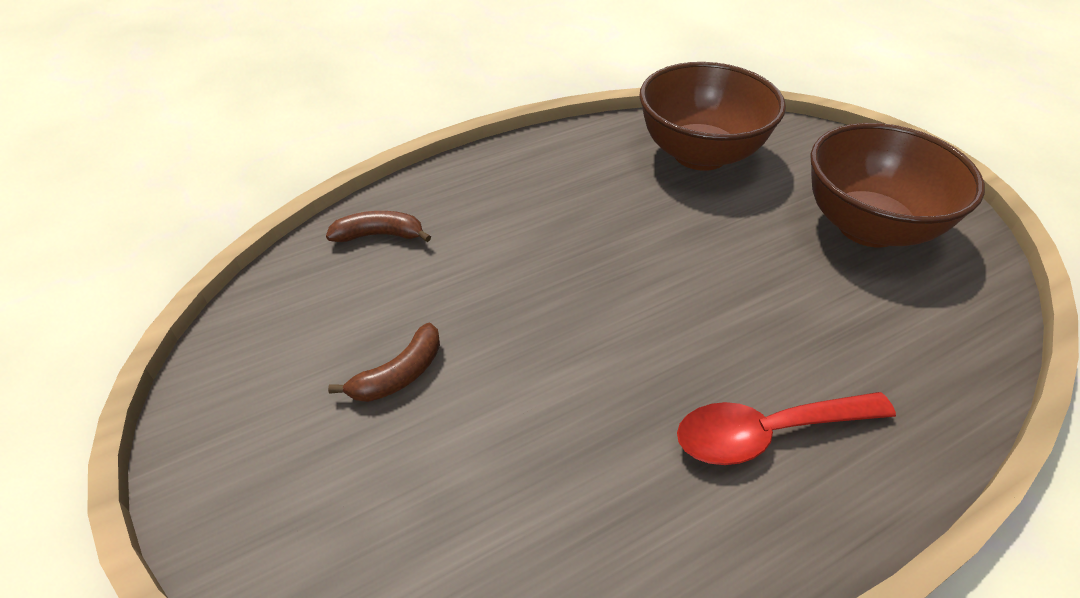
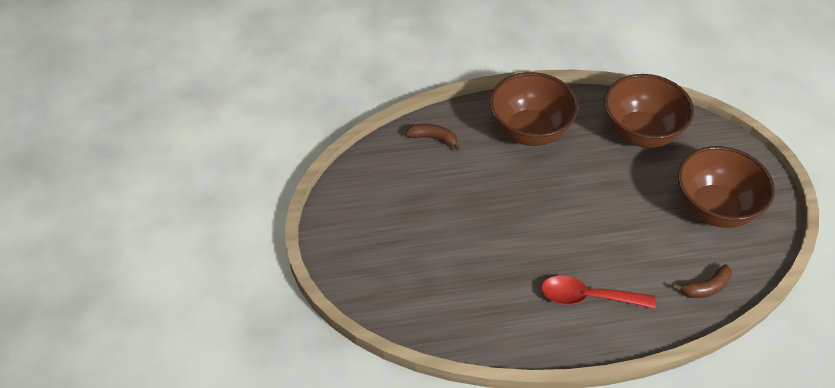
camera: 20 degrees right, 5 degrees up
brown banana [328,323,440,402] -> brown banana moved to [673,264,732,298]
none -> brown bowl [490,72,579,146]

